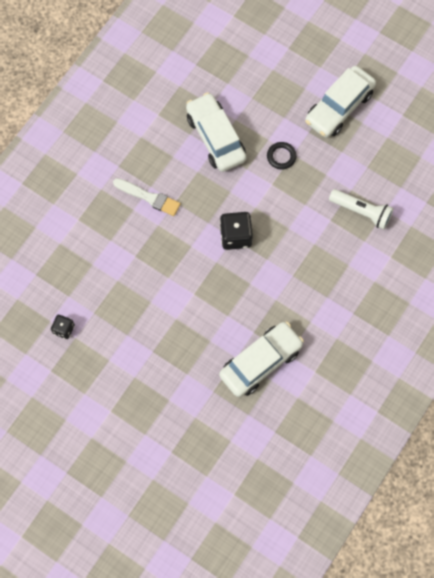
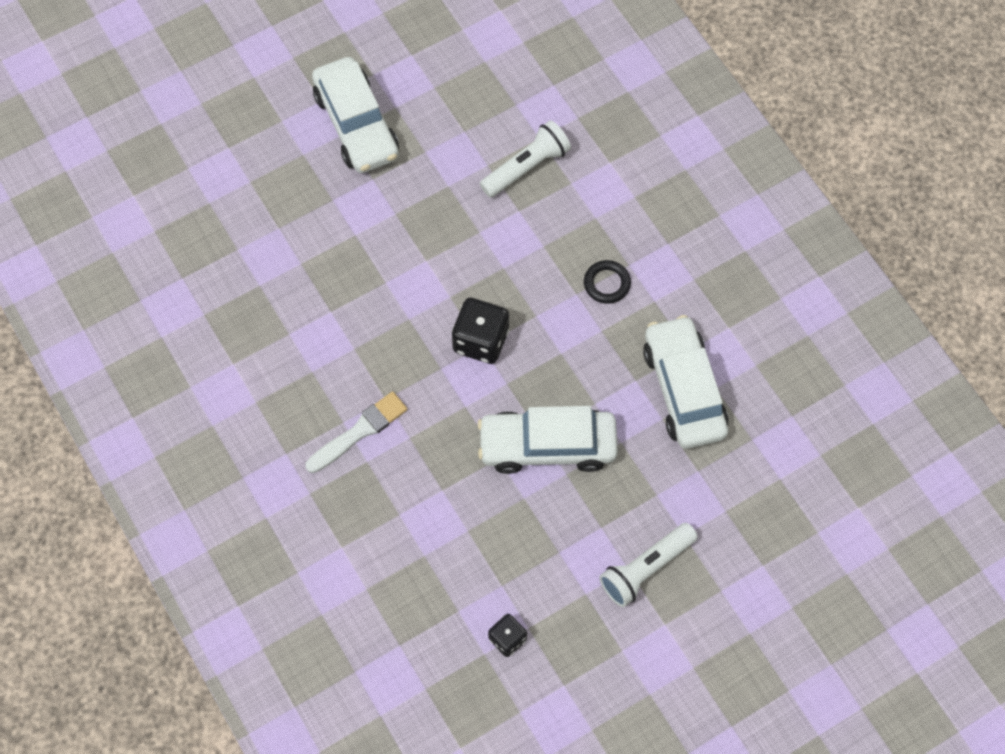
camera: 65 degrees left, 5 degrees down
white car [186,92,246,172] -> white car moved to [477,406,618,474]
black ring [267,142,297,170] -> black ring moved to [584,260,631,304]
none -> white flashlight [599,523,698,607]

